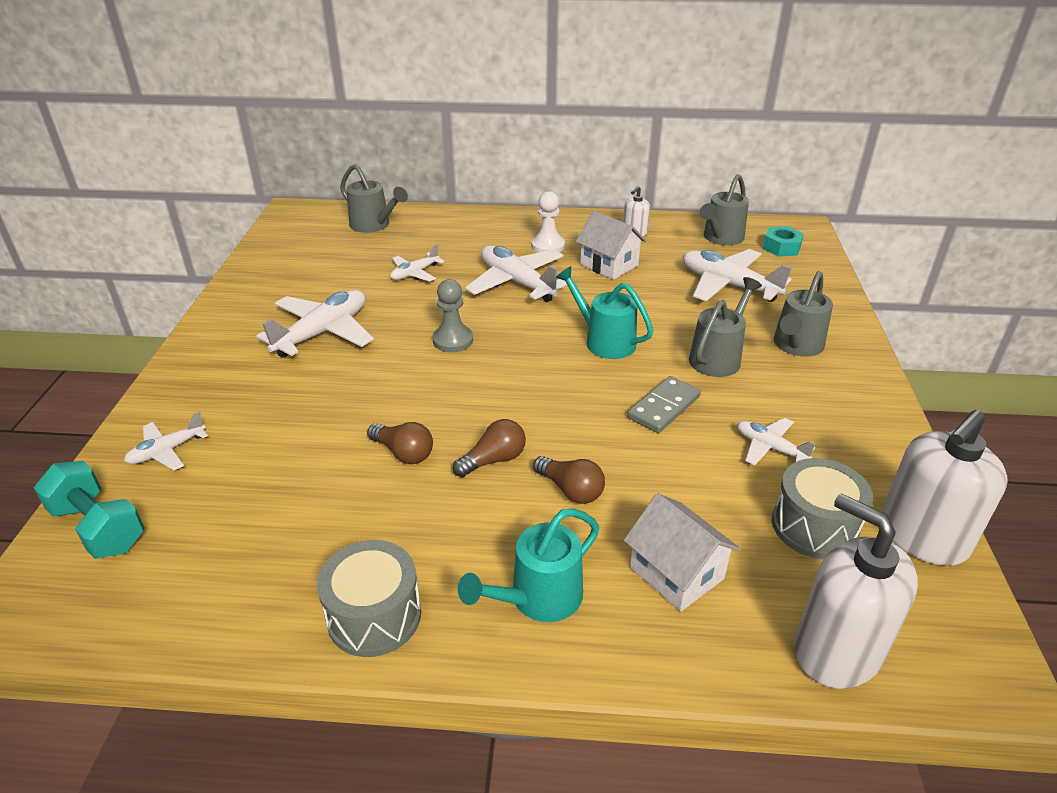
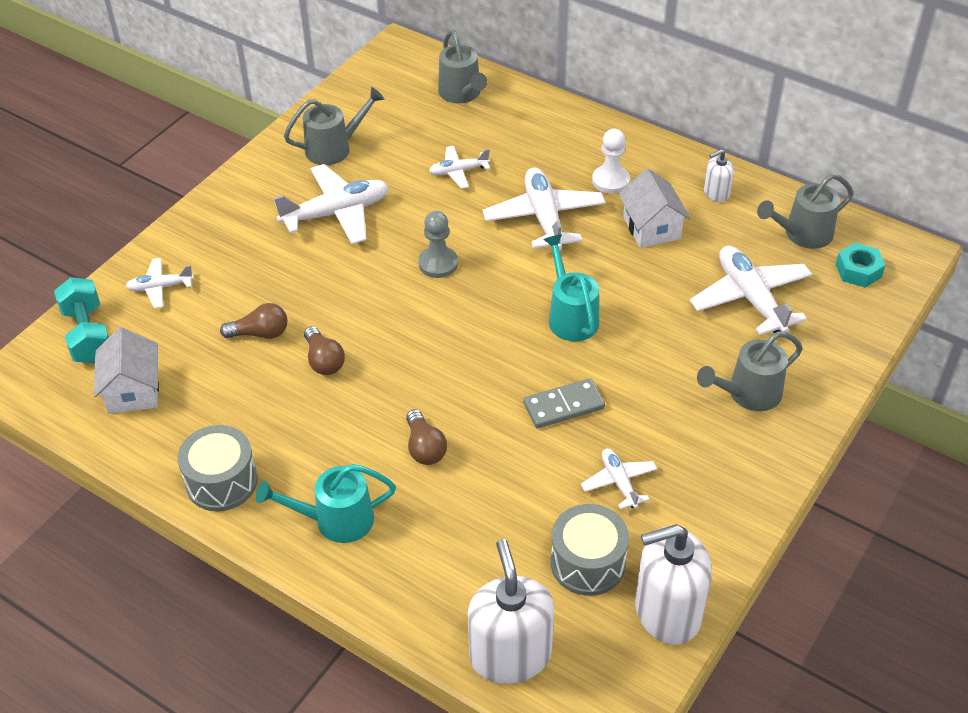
camera: 30 degrees right, 10 degrees up
brown light bulb [453,419,526,477] -> brown light bulb moved to [220,303,287,339]
white house [624,493,741,612] -> white house moved to [94,327,159,414]
grey watering can [689,277,762,377] -> grey watering can moved to [284,87,384,165]

